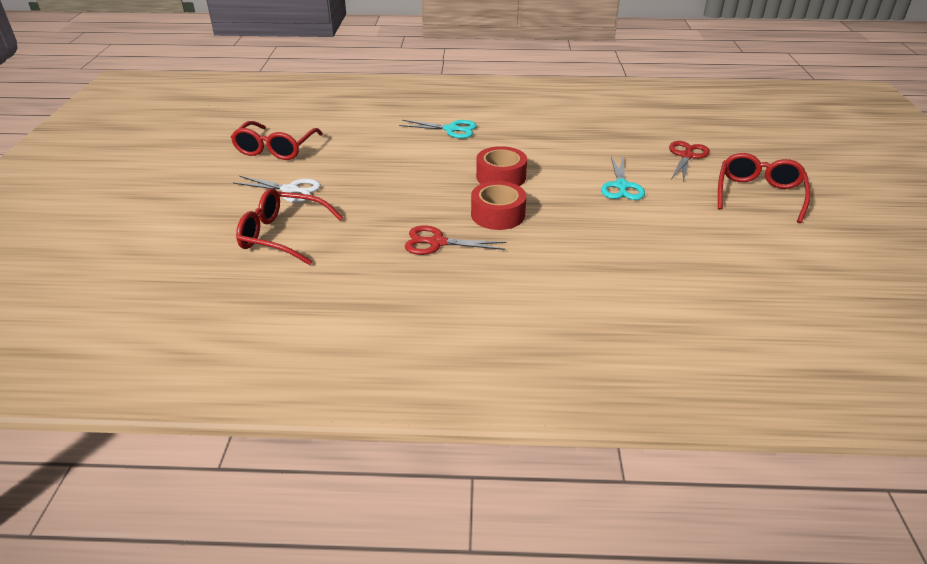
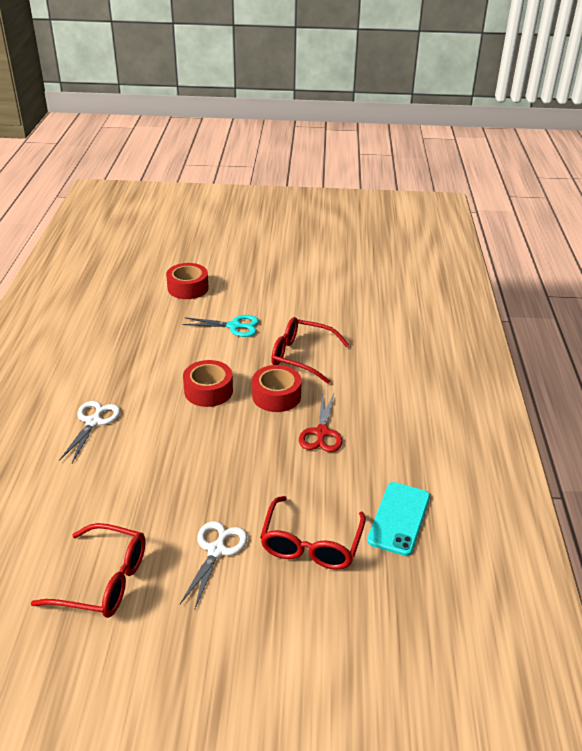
camera: 90 degrees left, 0 degrees up
turquoise scissors [399,120,477,138] -> white scissors [59,401,120,463]
red scissors [669,141,710,183] -> red tape [166,263,209,299]
red glasses [718,153,811,223] -> red glasses moved to [271,317,349,384]
none -> turquoise phone [367,482,430,556]

